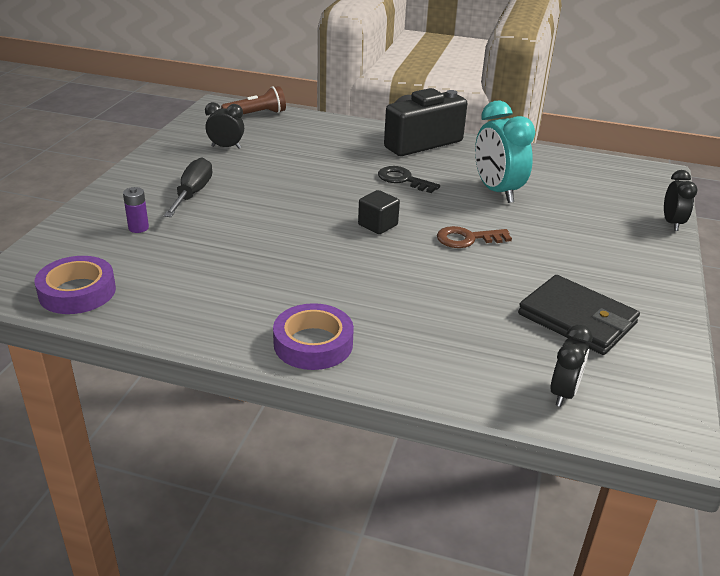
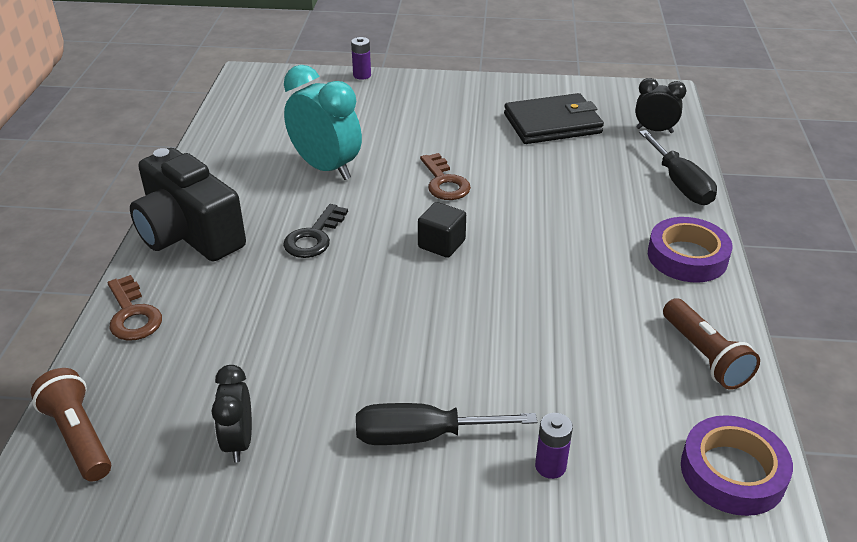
camera: 100 degrees left, 5 degrees up
turquoise clock [475,101,535,203] -> turquoise clock turned 105 degrees counterclockwise [284,65,362,180]
black wallet [518,275,640,355] -> black wallet turned 45 degrees clockwise [504,93,604,144]
black clock [664,170,698,231] -> purple battery [351,37,371,80]
none -> brown key [108,275,162,341]
none -> black screwdriver [639,130,717,205]
none -> brown flashlight [663,298,760,390]

